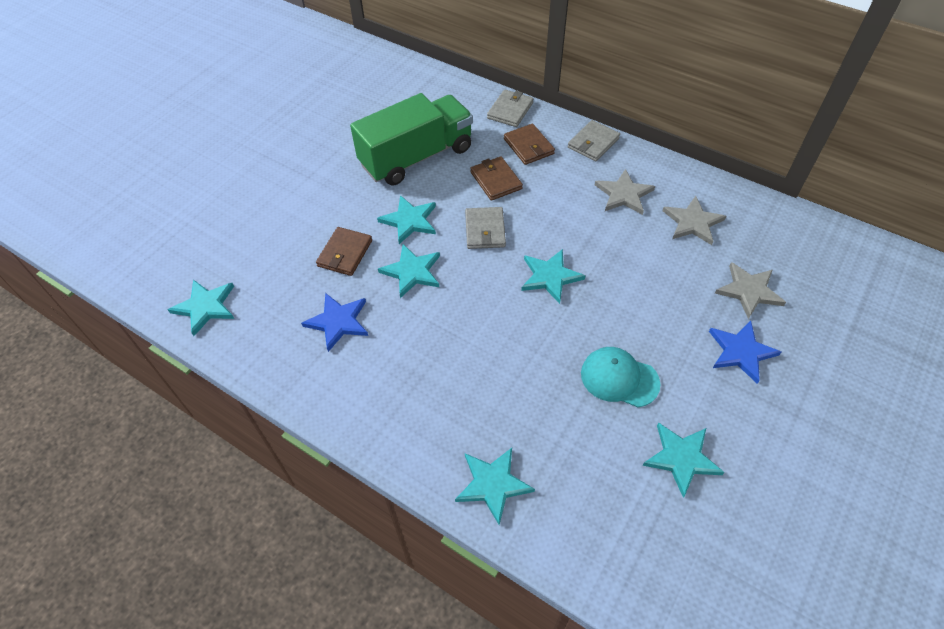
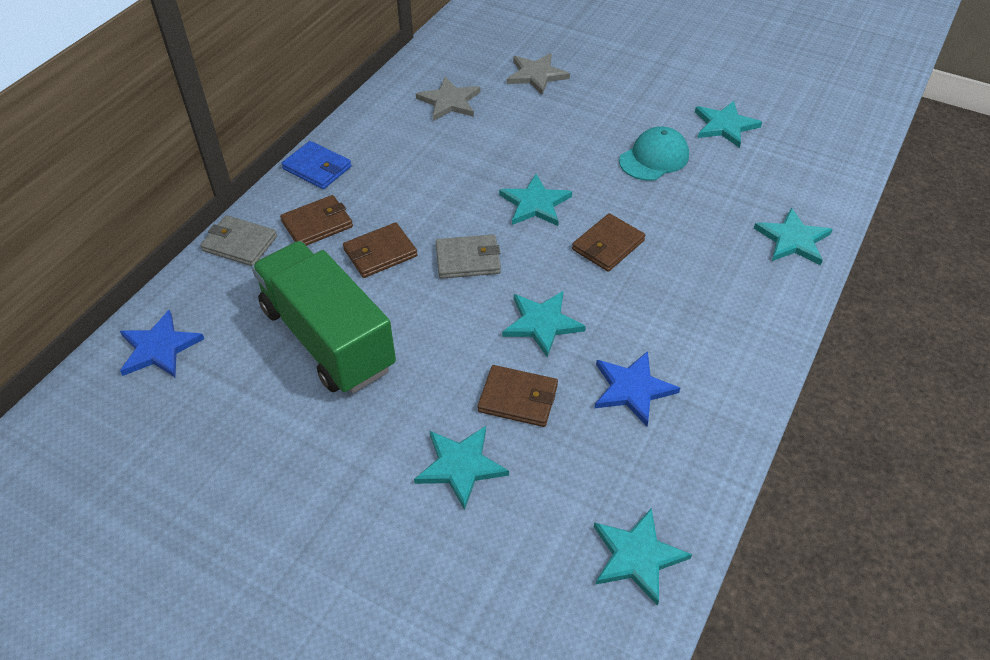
camera: 95 degrees left, 5 degrees down
turquoise star [377,195,436,244] -> turquoise star moved to [414,426,509,510]
grey wallet [568,120,620,161] -> blue wallet [281,141,352,189]
turquoise cap [581,347,660,407] -> turquoise cap turned 150 degrees counterclockwise [619,126,689,181]
grey star [595,169,655,215] -> none
blue star [709,321,781,384] -> blue star moved to [120,310,204,377]
none -> brown wallet [572,213,645,272]

